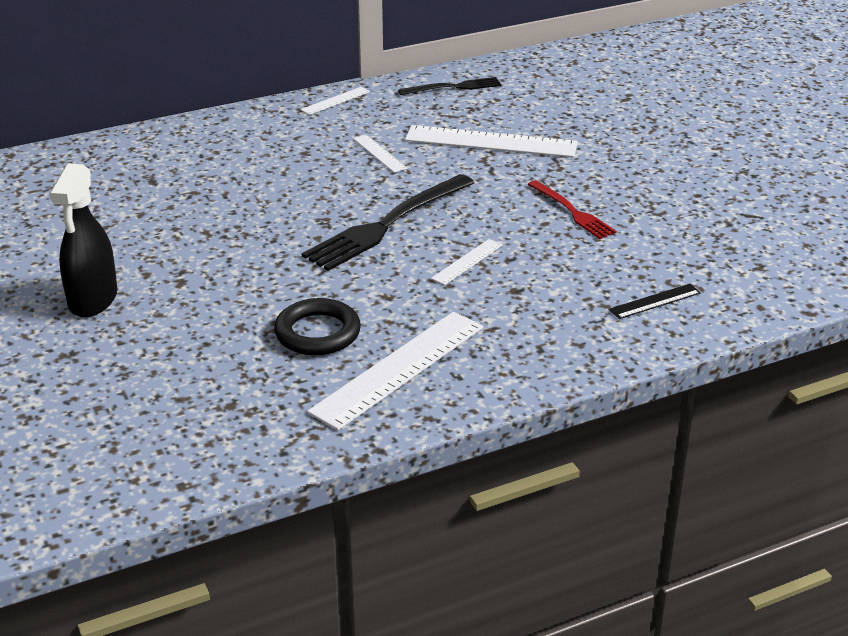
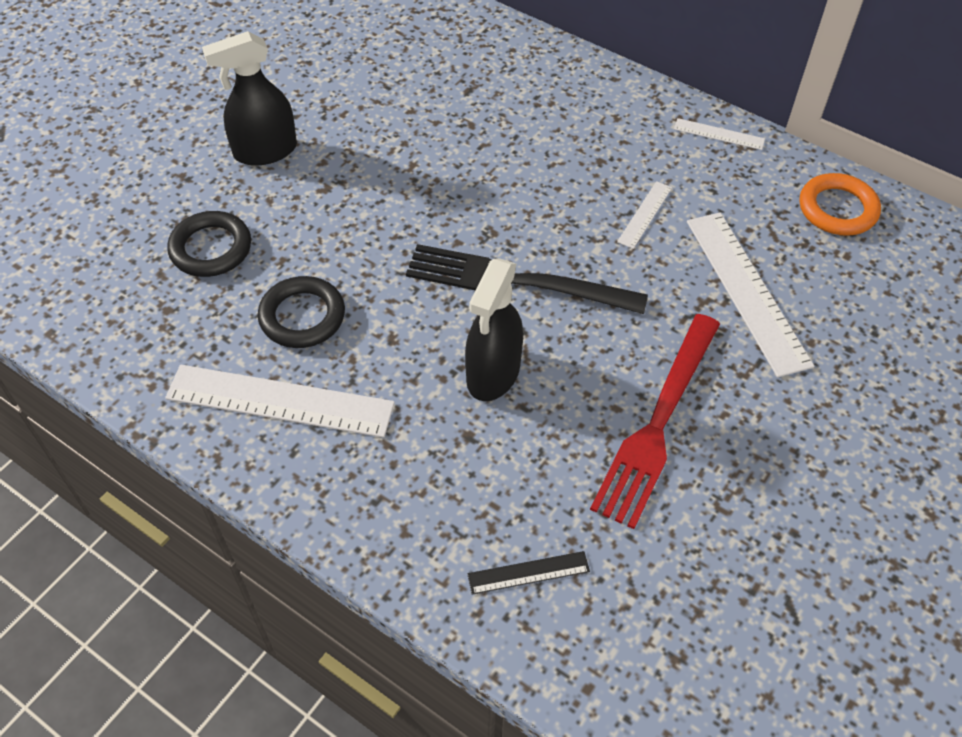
camera: 60 degrees right, 20 degrees up
black fork [398,77,502,95] -> orange ring [800,173,881,236]
white ruler [431,239,503,285] -> black spray bottle [465,258,523,401]
red fork [527,180,617,239] -> red fork [590,314,720,529], size x1.76
black ruler [609,284,701,319] -> black ruler turned 45 degrees counterclockwise [467,551,590,595]
none -> black ring [167,211,251,277]

